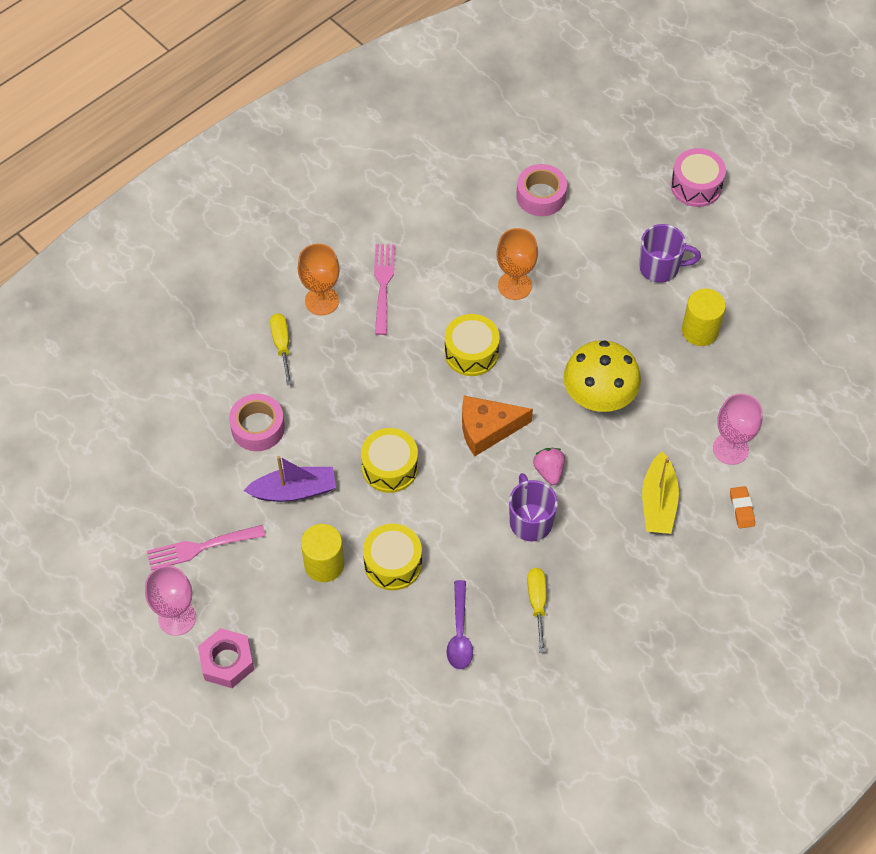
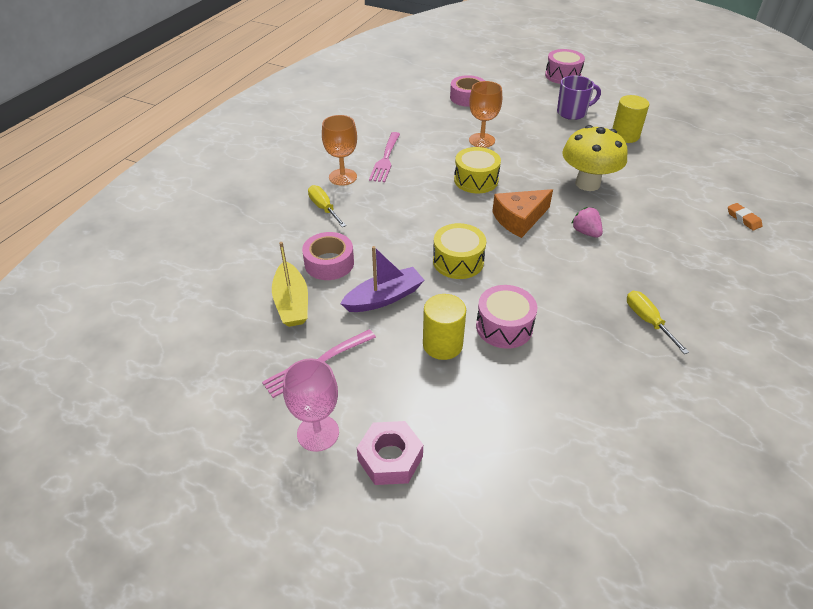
camera: 20 degrees left, 15 degrees down
yellow drum [363,524,422,590] -> pink drum [476,285,537,349]
pink fork [374,244,395,335] -> pink fork turned 150 degrees counterclockwise [369,132,400,182]
purple spoon [446,580,473,669] -> none
purple mug [509,473,558,541] -> none
yellow boat [642,451,679,534] -> yellow boat moved to [272,242,308,327]
pink goblet [713,394,763,465] -> none

